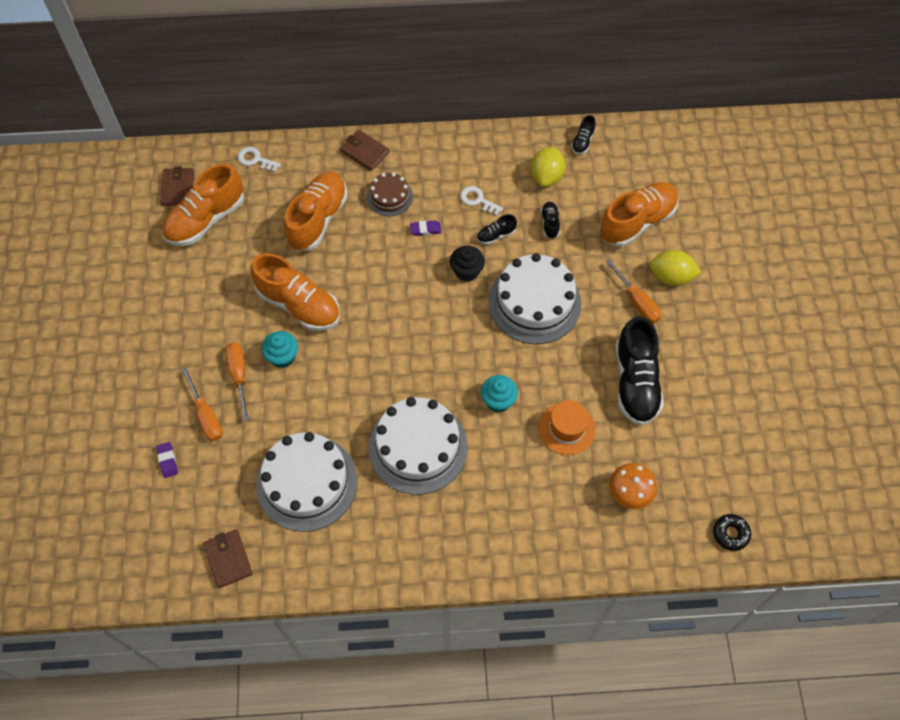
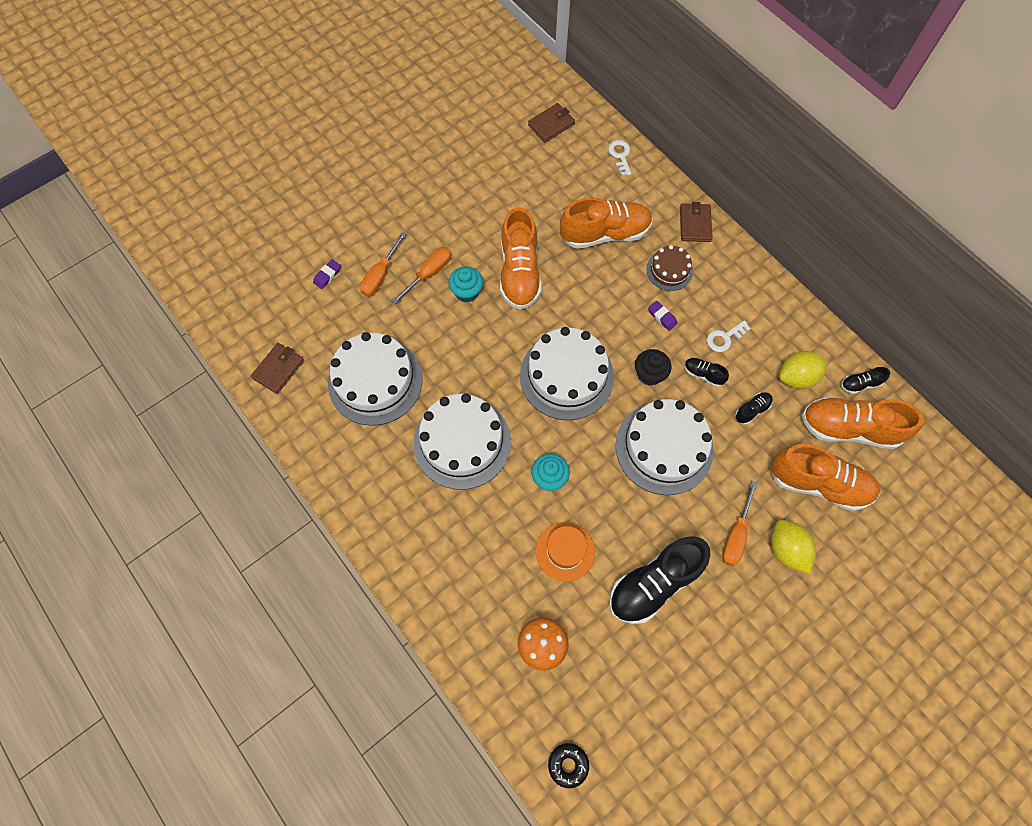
camera: 55 degrees right, 5 degrees up
orange shoe [162,163,244,246] -> orange shoe moved to [802,397,924,449]
white key [460,186,503,216] -> white key turned 120 degrees counterclockwise [707,320,751,352]
none -> white cake [520,327,614,420]

